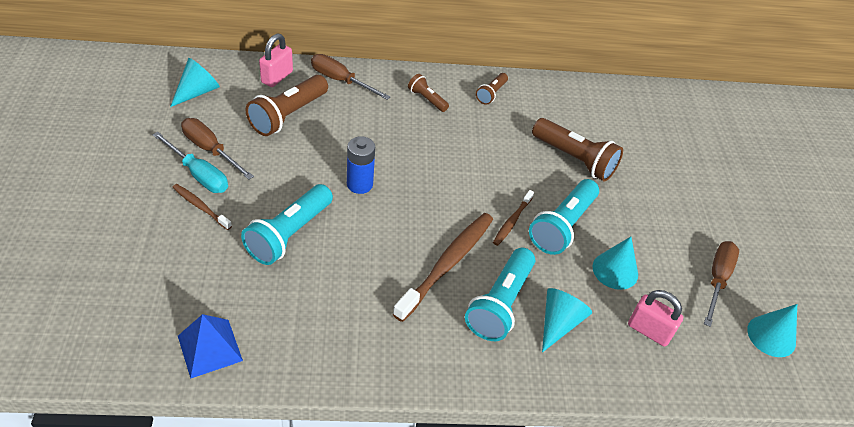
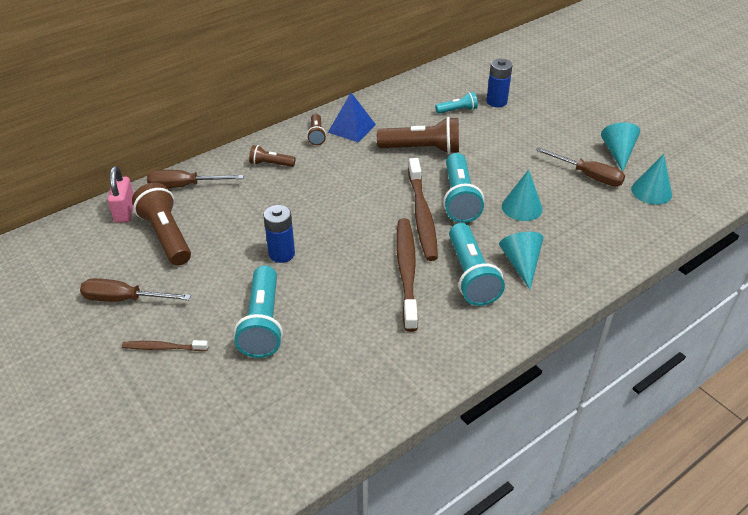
camera: 30 degrees left, 5 degrees down
turquoise screwdriver [153,132,228,193] -> none
turquoise cone [170,58,220,107] -> turquoise cone moved to [601,122,640,172]
blue pyramid [178,314,243,379] -> blue pyramid moved to [328,93,376,143]
brown flashlight [245,75,328,136] -> brown flashlight turned 150 degrees clockwise [132,182,191,266]
brown toothbrush [493,190,534,246] -> brown toothbrush [408,158,438,261], size x1.94
pink padlock [628,290,683,346] -> none
brown screwdriver [704,241,739,327] -> brown screwdriver turned 135 degrees clockwise [536,147,625,186]
none -> turquoise flashlight [435,92,478,114]
none -> blue battery [487,59,512,107]

